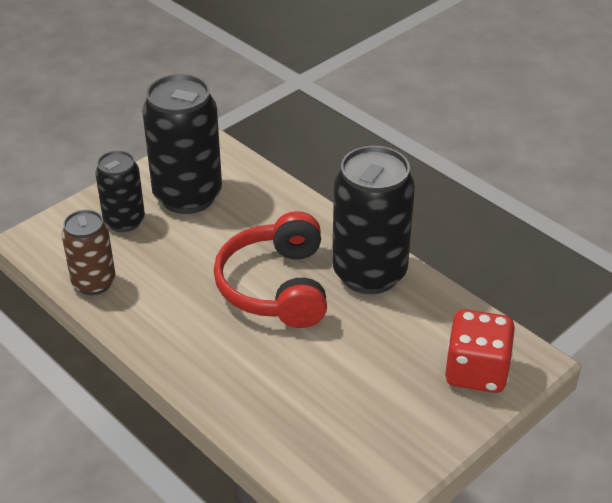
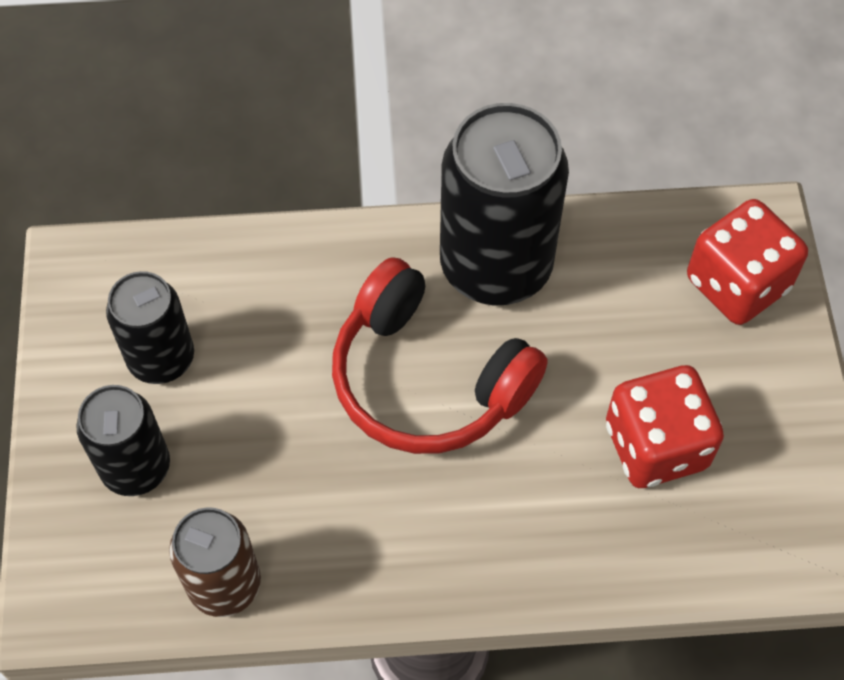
camera: 50 degrees left, 20 degrees up
black can [142,74,222,214] -> black can [106,271,194,384], size x0.59
none -> red dice [606,365,724,488]

